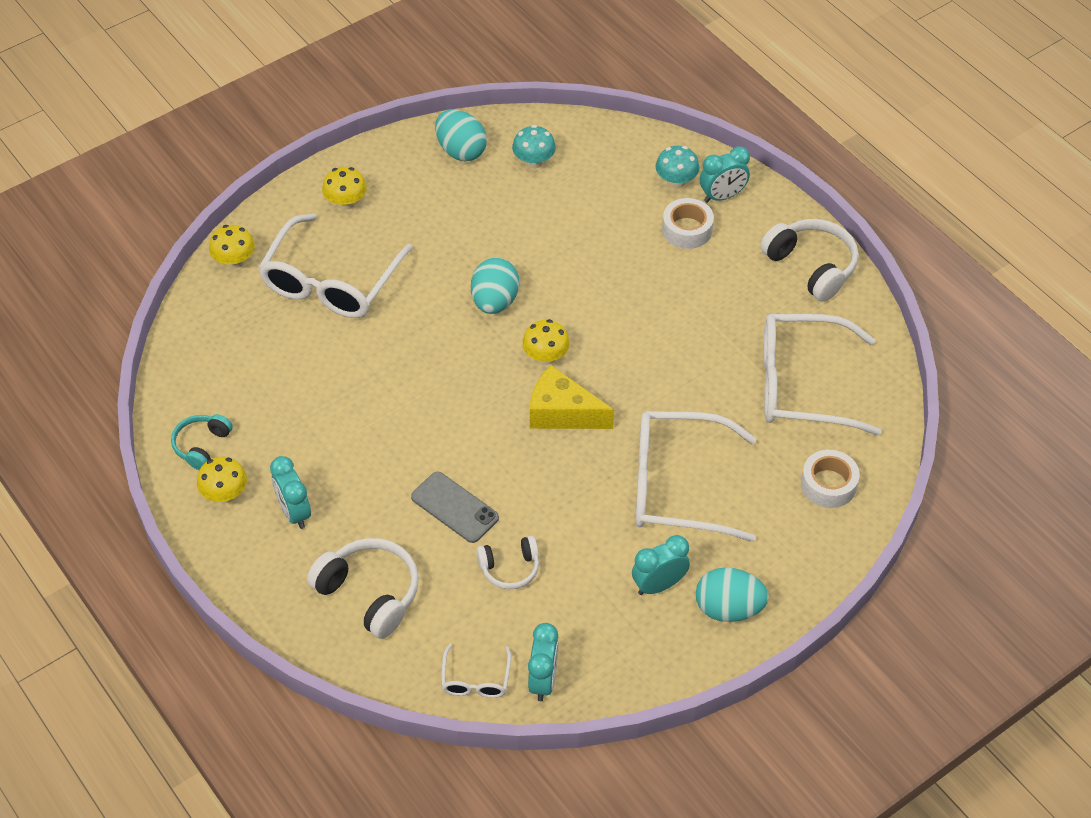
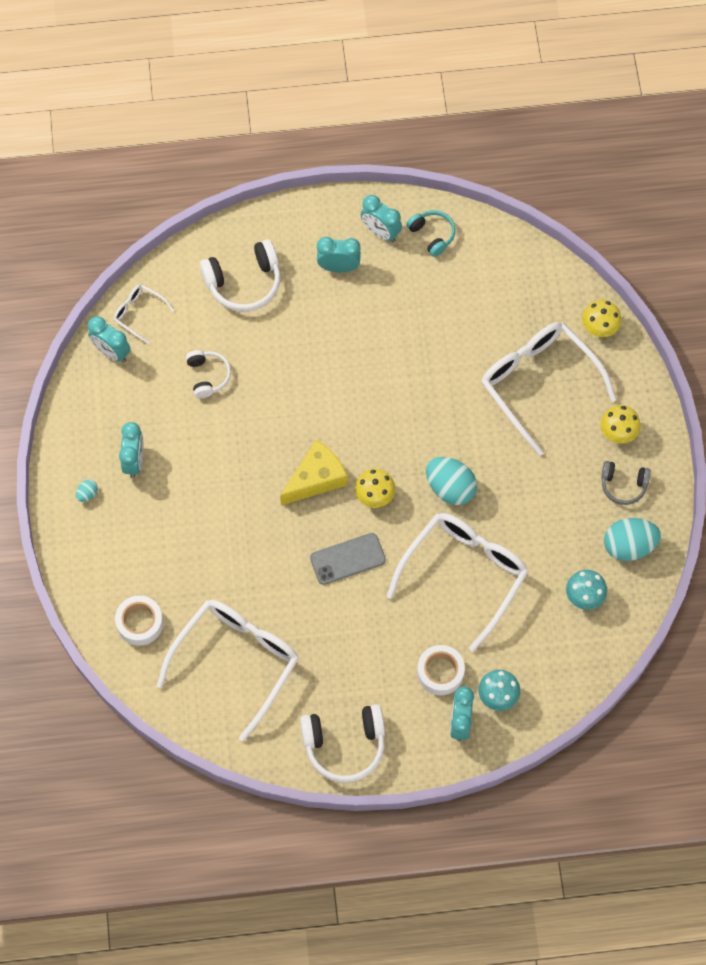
camera: 120 degrees right, 15 degrees up
yellow mushroom [197,457,247,503] -> turquoise clock [361,195,402,242]
grey phone [411,472,499,543] -> grey phone moved to [310,533,386,585]
white headphones [476,536,539,590] -> white headphones turned 150 degrees clockwise [186,350,231,398]
white glasses [636,411,757,542] -> white glasses moved to [387,513,529,652]
turquoise egg [696,567,769,622] -> turquoise egg [76,480,98,502], size x0.45
none -> grey headphones [601,461,651,505]

